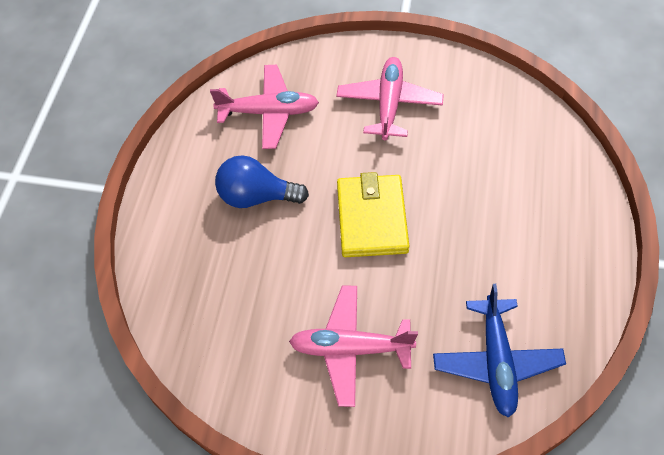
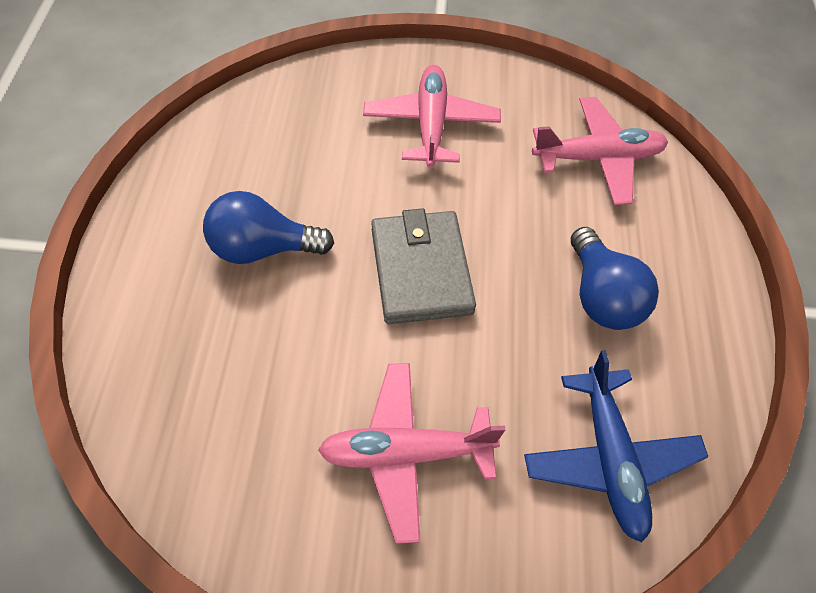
camera: 10 degrees left, 0 degrees up
pink plane [210,65,319,149] -> pink plane moved to [532,97,668,205]
yellow wallet [337,172,409,257] -> grey wallet [371,208,476,324]
none -> blue light bulb [571,227,659,330]

